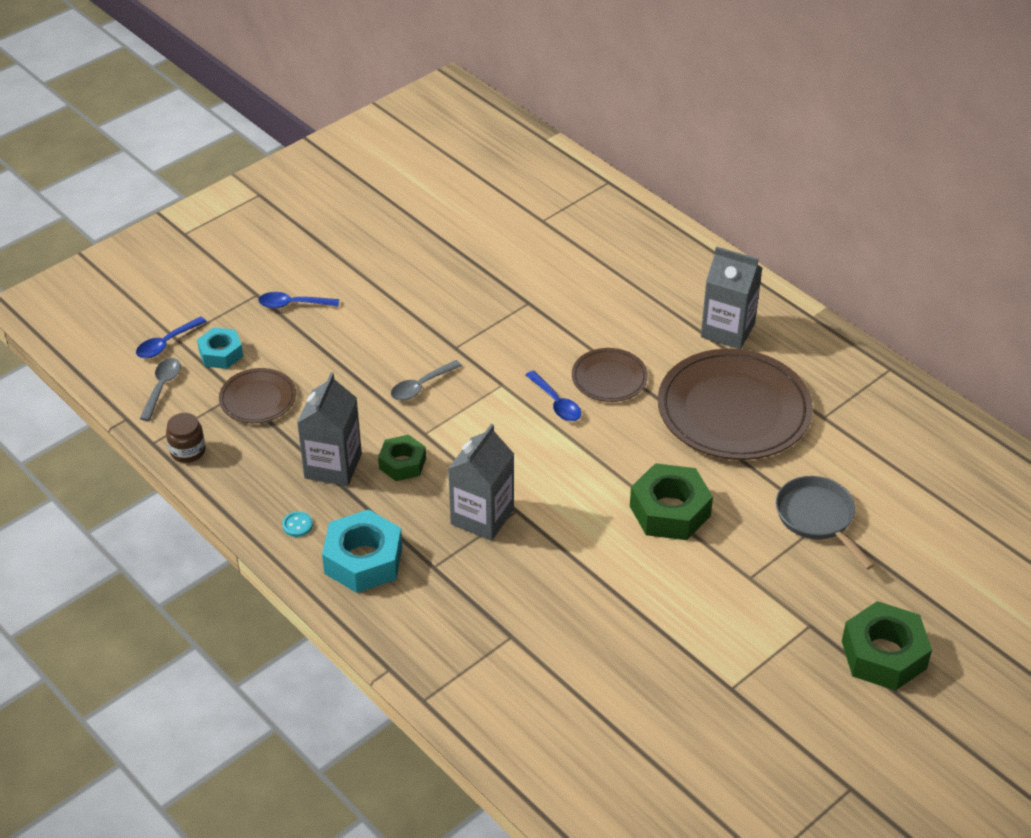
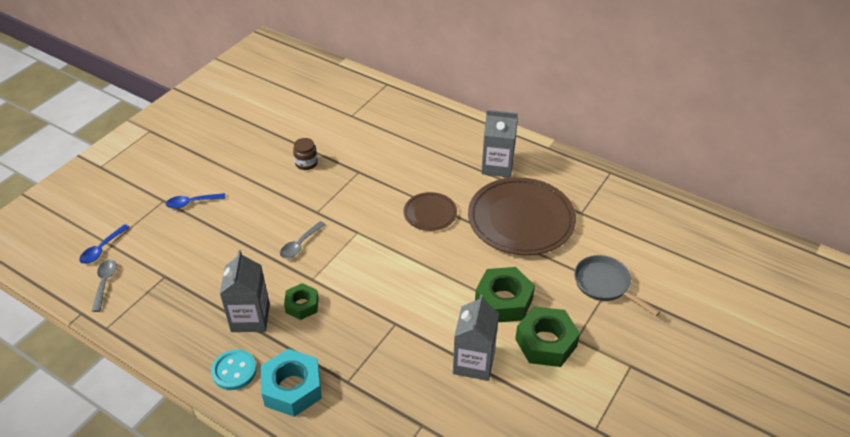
camera: 15 degrees left, 0 degrees up
brown jar [166,413,205,463] -> brown jar moved to [293,138,318,170]
turquoise nut [197,327,243,369] -> none
brown plate [219,368,296,423] -> none
turquoise button [282,511,313,537] -> turquoise button [211,349,257,390], size x1.89
grey carton [448,424,514,541] -> grey carton moved to [453,294,499,381]
blue spoon [526,371,581,421] -> none
green nut [842,601,932,691] -> green nut moved to [515,306,580,367]

